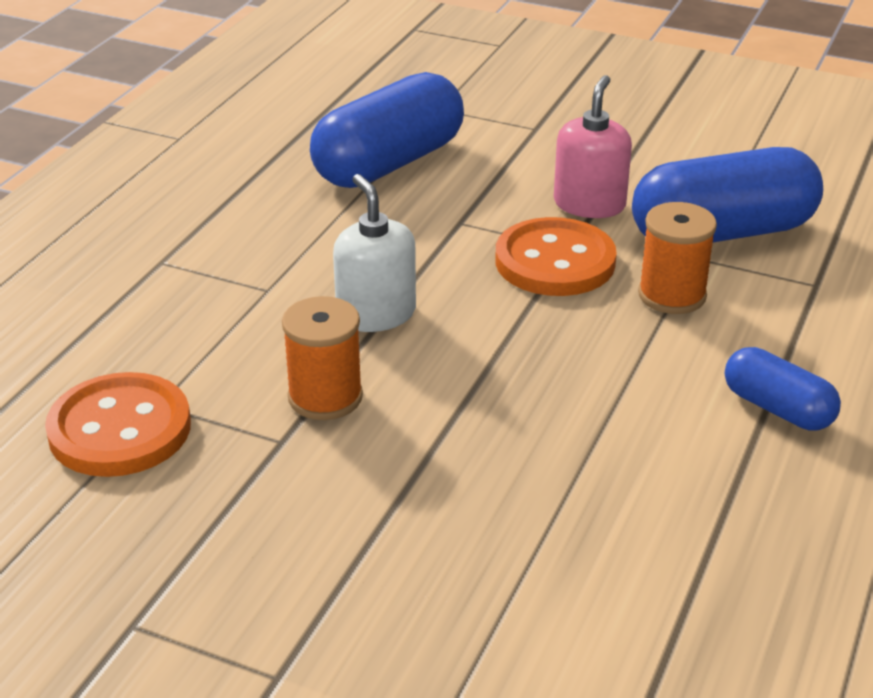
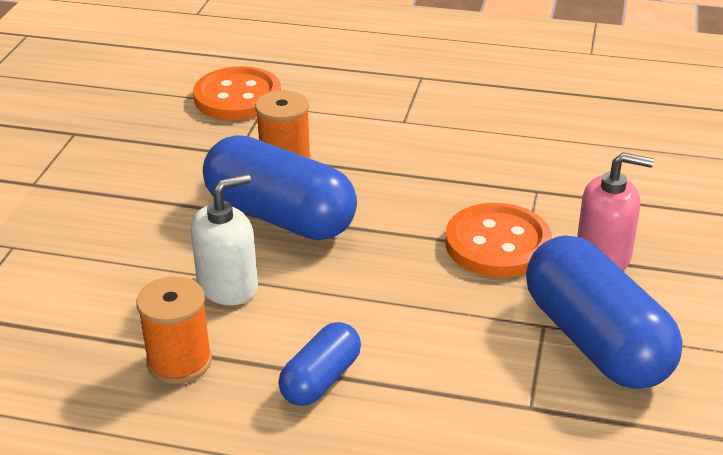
camera: 80 degrees right, 0 degrees up
blue capsule [310,72,464,188] -> blue capsule moved to [203,135,357,240]
white soap dispenser [333,174,416,332] -> white soap dispenser moved to [191,174,258,305]
orange spool [638,202,717,314] -> orange spool moved to [136,276,212,384]

